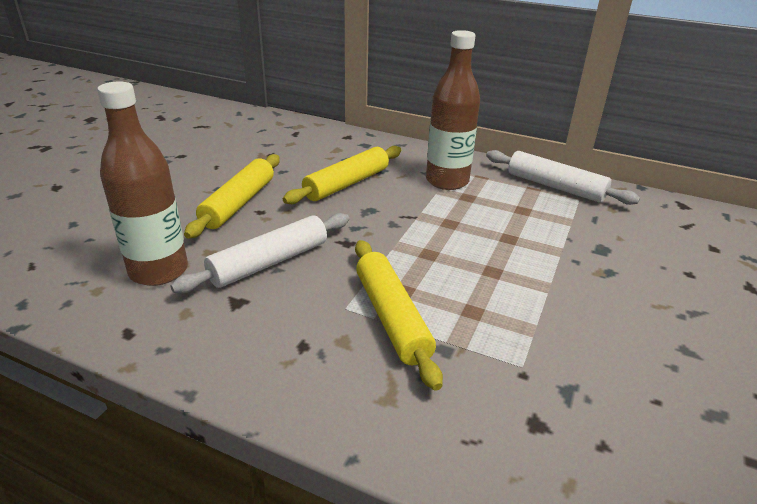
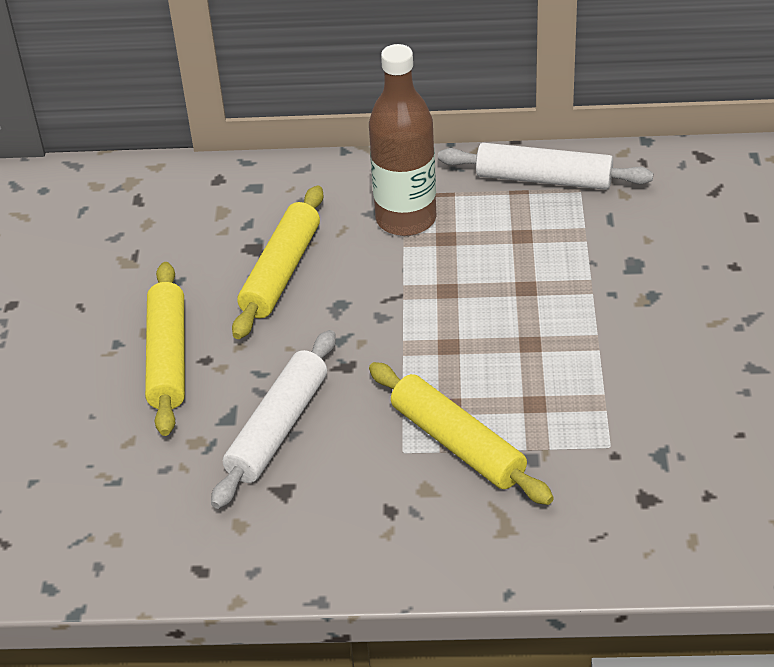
camera: 20 degrees left, 10 degrees up
brown bottle [97,81,188,286] -> none

